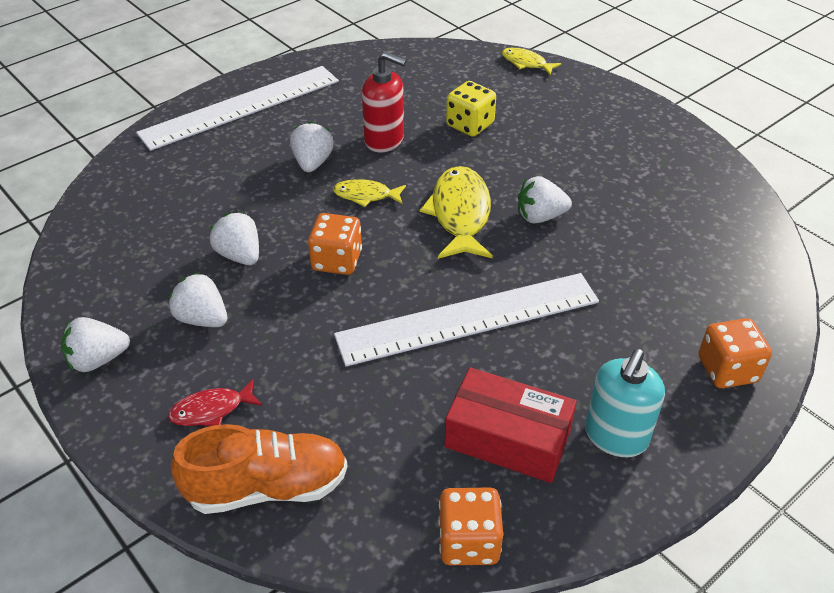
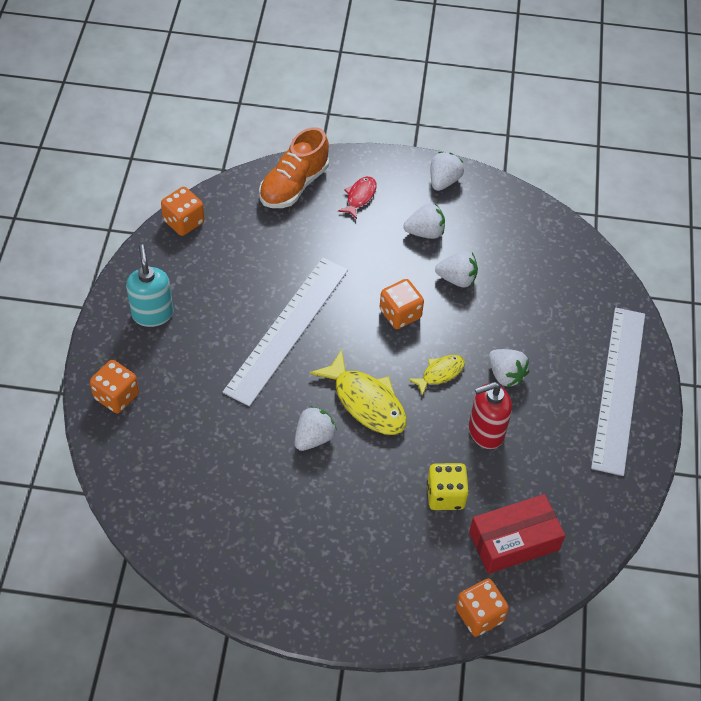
camera: 135 degrees right, 10 degrees up
red box [444,367,577,483] -> red box moved to [469,494,565,574]
yellow fish [502,48,562,76] -> orange dice [456,579,509,637]

